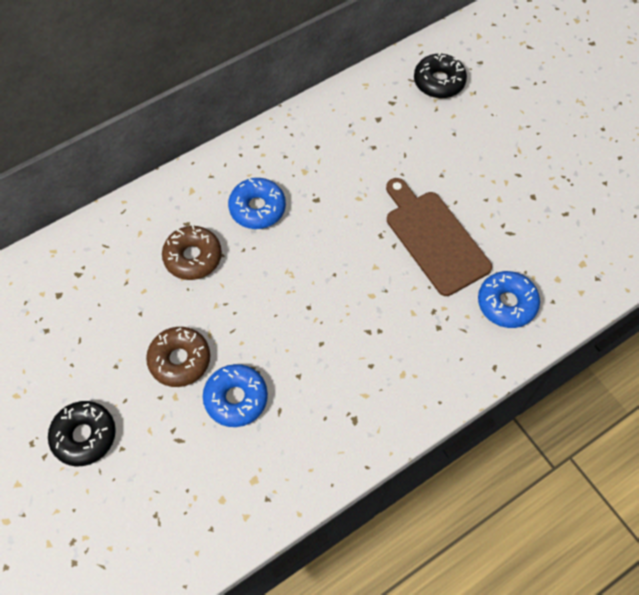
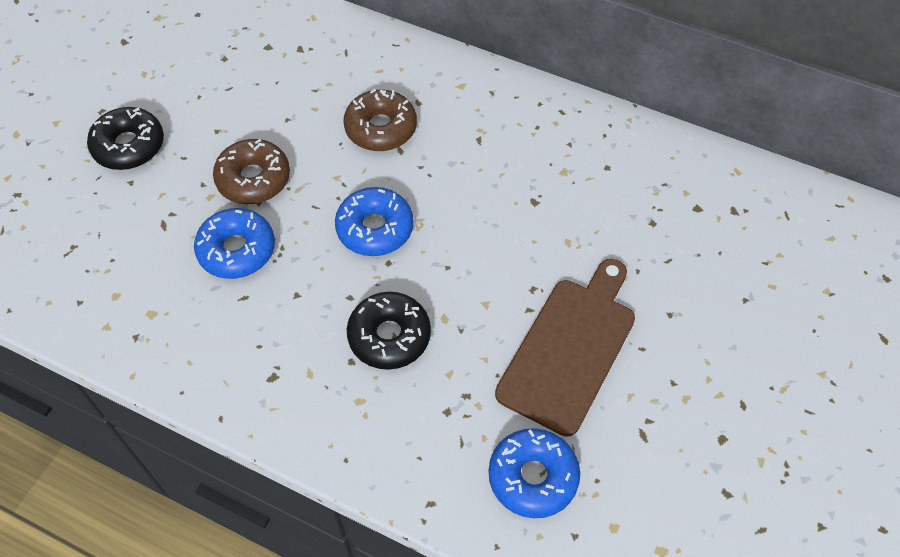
camera: 60 degrees right, 5 degrees down
blue donut [228,178,286,229] -> blue donut moved to [335,187,414,256]
black donut [414,53,467,98] -> black donut moved to [347,292,431,370]

